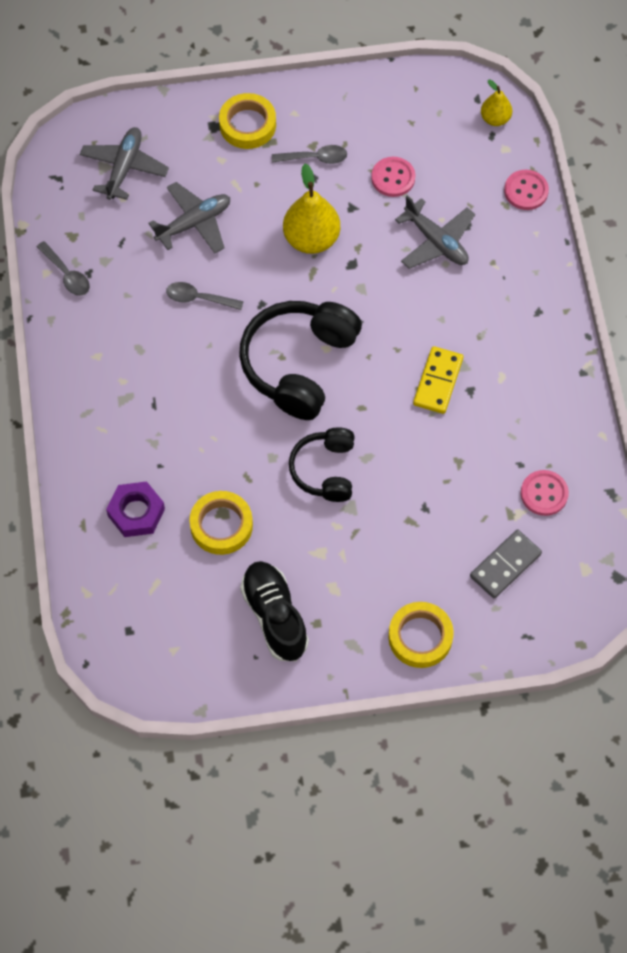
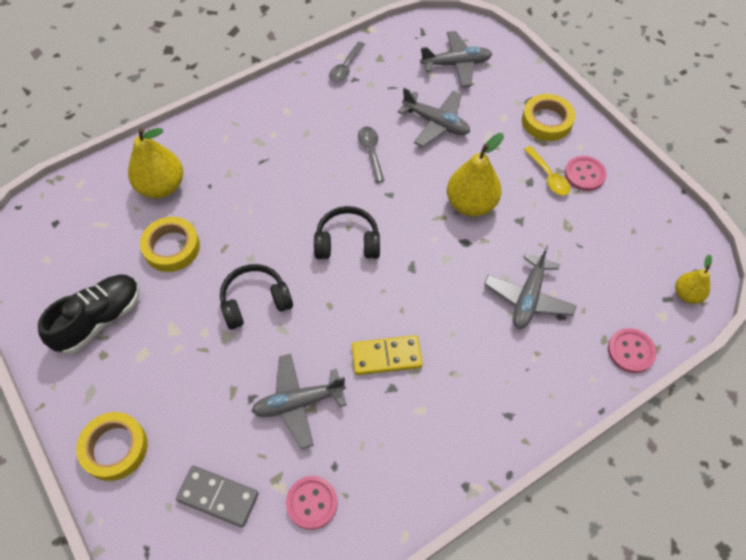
camera: 65 degrees right, 5 degrees down
purple nut [106,481,165,537] -> yellow pear [128,128,183,199]
black headphones [239,301,362,420] -> black headphones [314,206,380,259], size x0.60
grey spoon [272,145,347,164] -> yellow spoon [524,146,571,196]
pink button [371,157,415,197] -> pink button moved to [565,156,606,191]
none -> grey plane [252,354,347,449]

